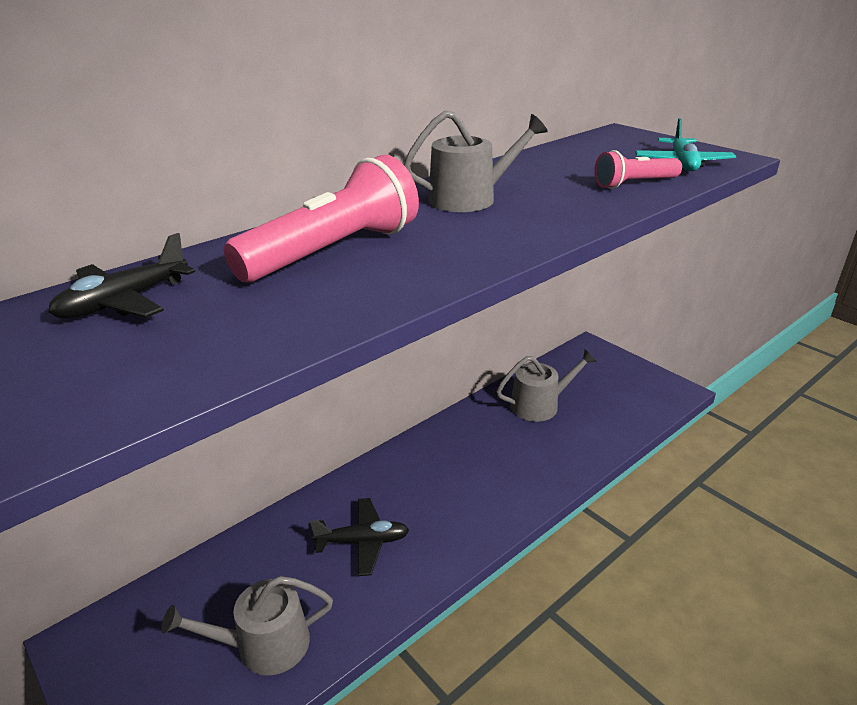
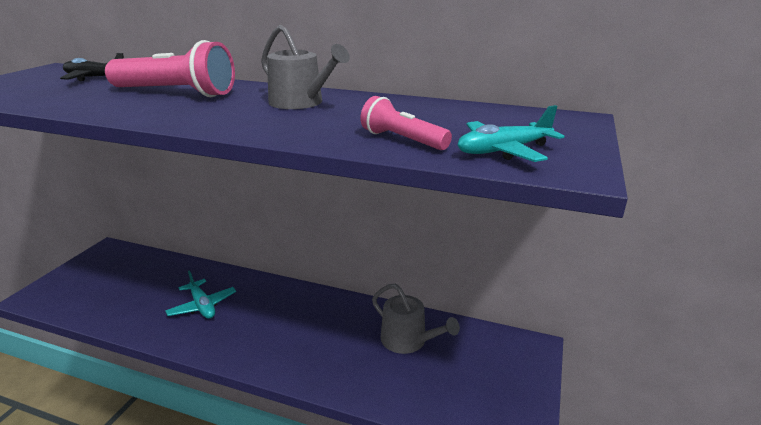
camera: 60 degrees right, 5 degrees down
grey watering can [161,576,333,676] -> none
black plane [310,498,409,576] -> turquoise plane [165,270,236,319]

